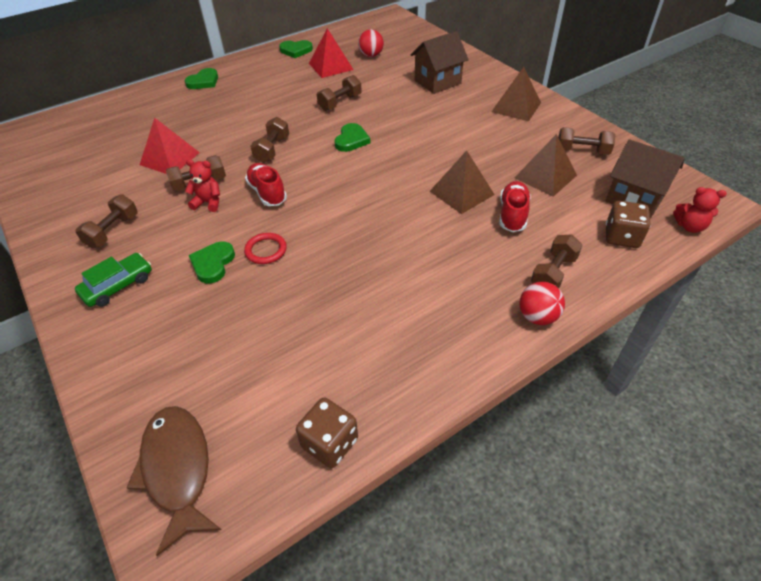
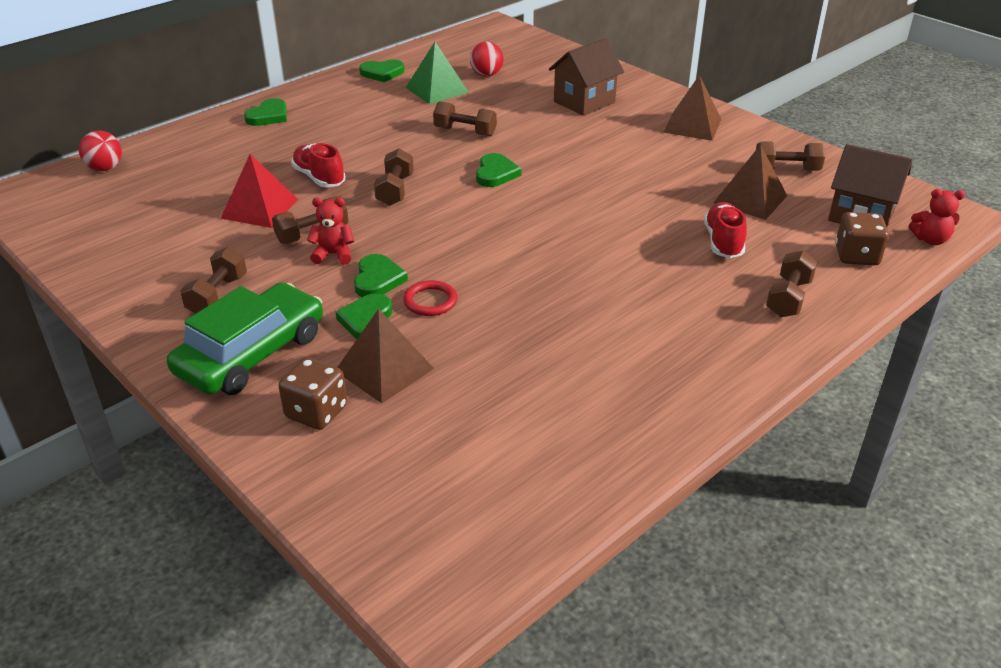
camera: 10 degrees left, 10 degrees down
green car [75,253,152,307] -> green car [167,282,323,395], size x1.73
brown fish [127,406,221,556] -> none
red shoe [245,163,287,206] -> red shoe moved to [291,143,346,187]
brown dice [296,397,358,468] -> brown dice moved to [278,357,347,430]
red pyramid [309,28,354,78] -> green pyramid [406,42,469,104]
brown dumbbell [317,75,362,111] -> brown dumbbell turned 75 degrees clockwise [433,101,497,137]
brown pyramid [430,150,495,214] -> brown pyramid moved to [337,309,434,403]
red ball [519,282,565,325] -> red ball moved to [79,131,122,171]
none -> green heart [354,254,408,297]

